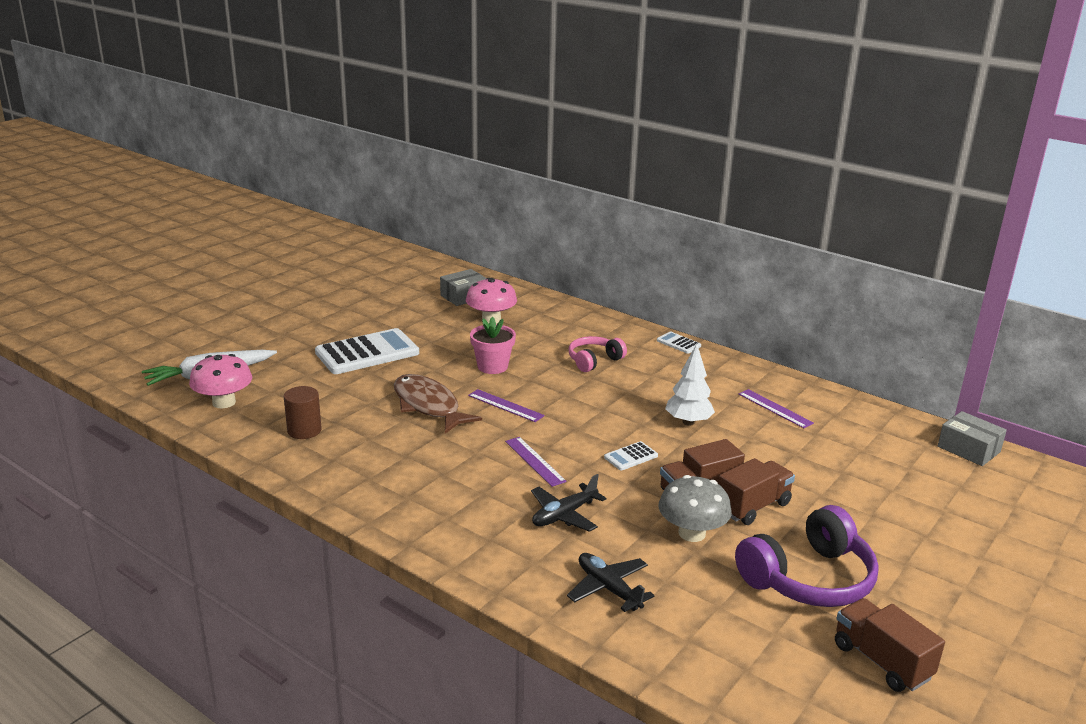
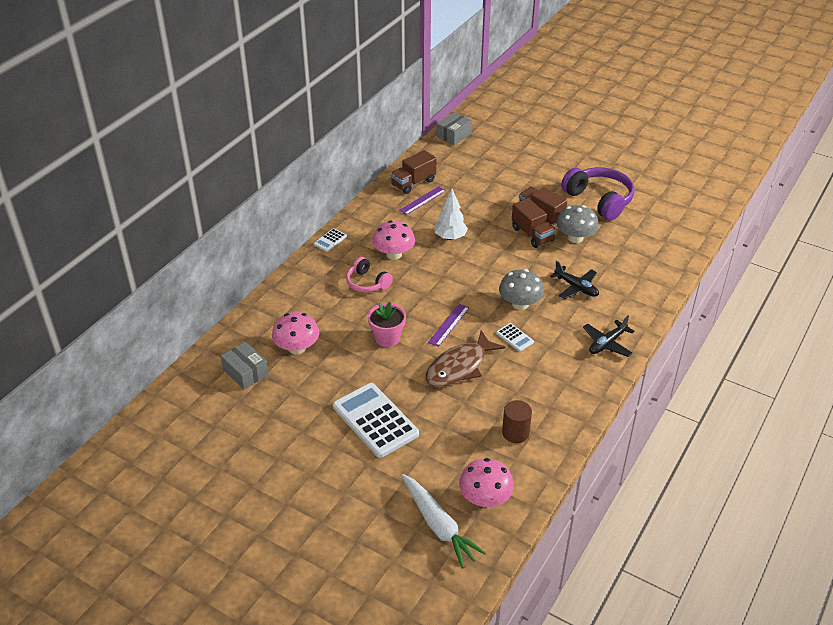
camera: 95 degrees left, 15 degrees up
purple ruler [505,437,567,487] -> grey mushroom [499,269,544,310]
black plane [567,553,655,612] -> black plane moved to [583,315,635,357]
white calculator [604,441,658,470] -> white calculator moved to [496,323,534,352]
brown truck [835,598,945,692] -> brown truck moved to [391,150,437,194]
none -> pink mushroom [372,221,415,260]

